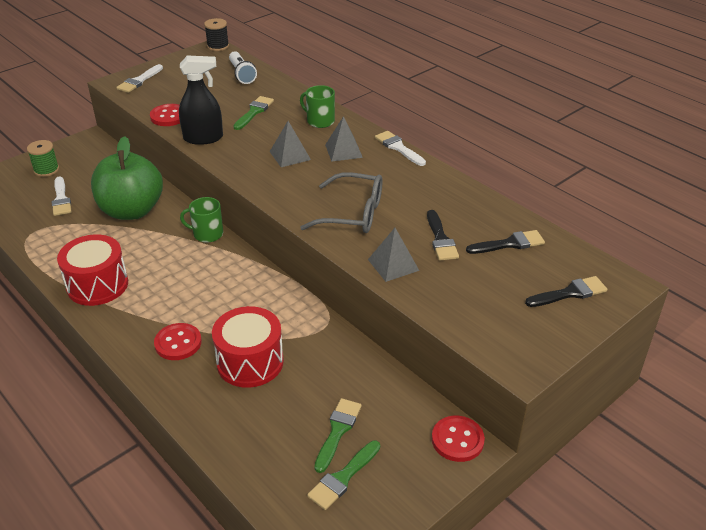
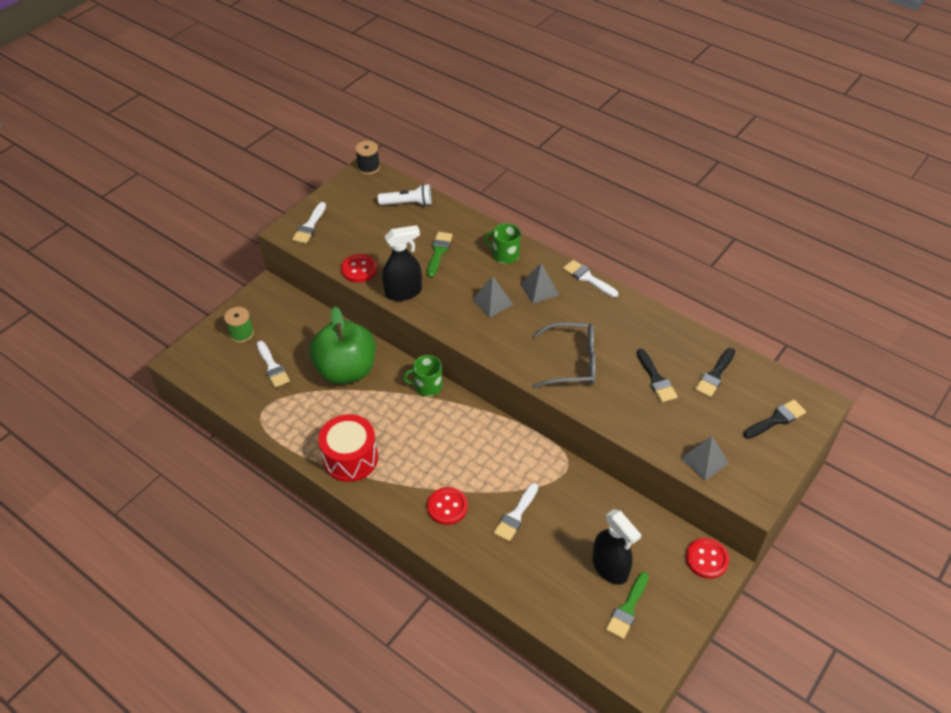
camera: 10 degrees left, 10 degrees up
red drum [212,306,284,388] -> white brush [493,483,538,542]
white flashlight [229,51,257,84] -> white flashlight turned 60 degrees counterclockwise [378,184,431,206]
green brush [314,398,362,473] -> black spray bottle [592,509,641,585]
grey pyramid [368,228,419,282] -> grey pyramid moved to [681,436,729,481]
black brush [466,230,545,254] -> black brush turned 150 degrees clockwise [695,348,735,397]

